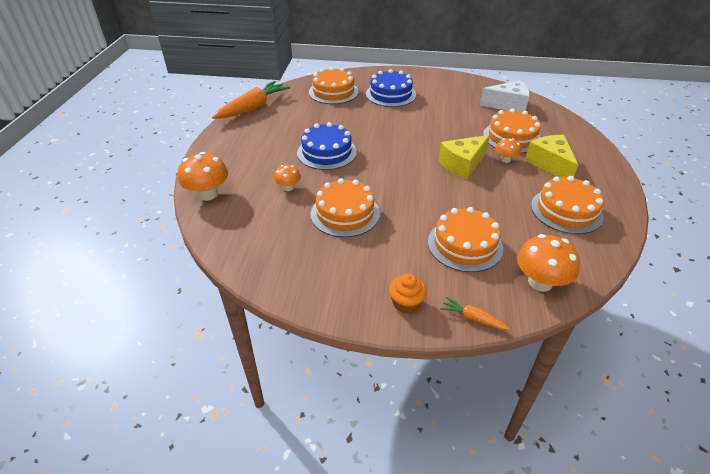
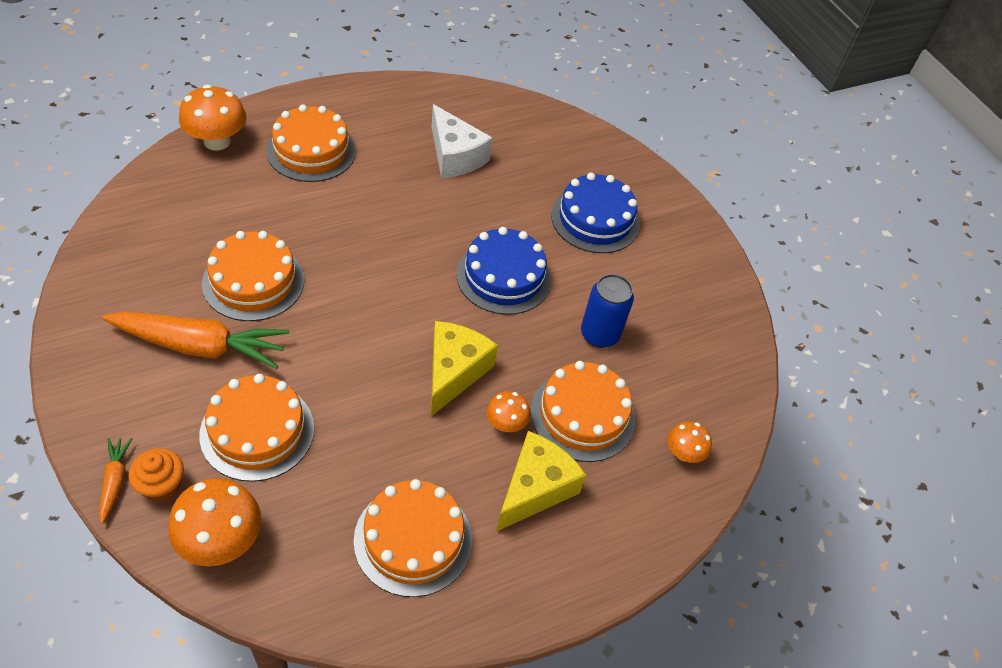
camera: 50 degrees right, 10 degrees up
orange carrot [212,81,290,119] -> orange carrot moved to [102,312,289,369]
orange mushroom [274,165,301,191] -> orange mushroom moved to [668,421,712,463]
blue cake [297,122,357,170] -> blue cake moved to [456,227,551,315]
orange cake [309,67,359,104] -> orange cake moved to [266,104,356,182]
orange cupcake [389,274,427,314] -> orange cupcake moved to [129,448,184,502]
yellow cheese [438,135,490,179] -> yellow cheese turned 90 degrees clockwise [431,321,498,416]
white cheese [480,80,530,112] -> white cheese moved to [432,104,493,178]
none -> blue can [581,274,634,348]

